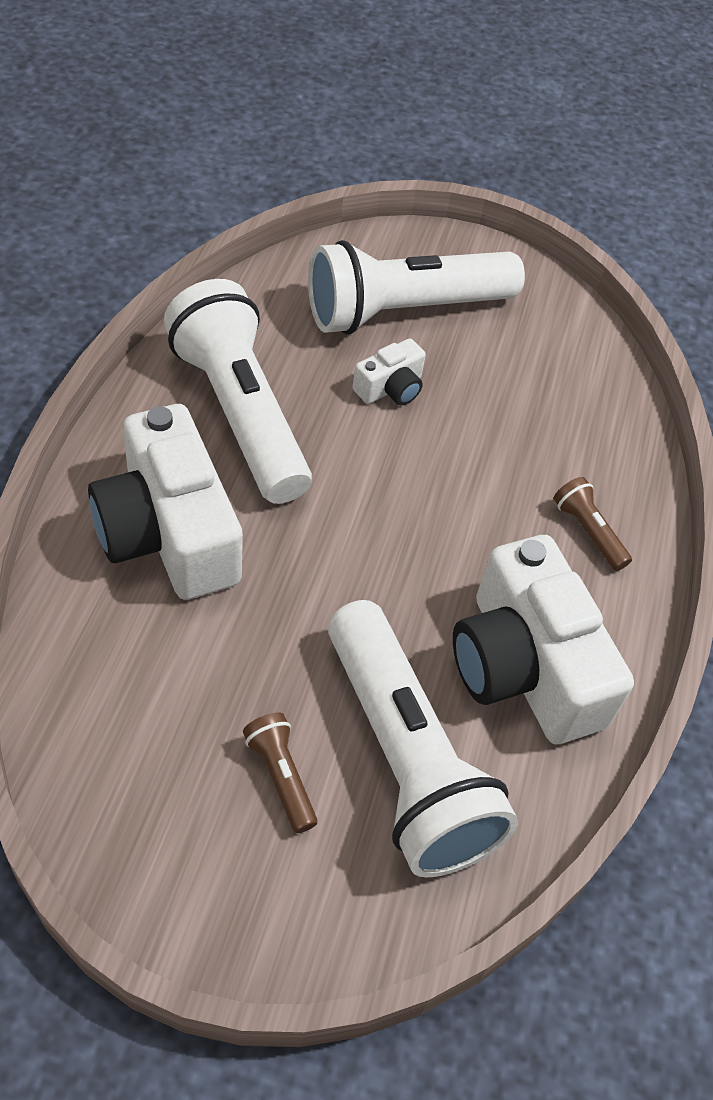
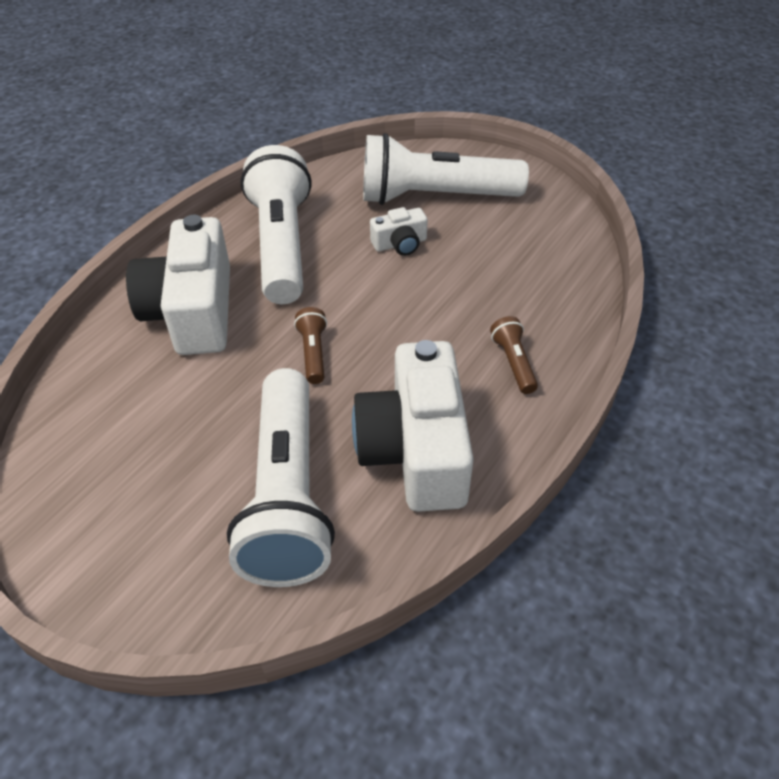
camera: 25 degrees right, 5 degrees down
brown flashlight [243,712,317,833] -> brown flashlight moved to [294,307,327,384]

